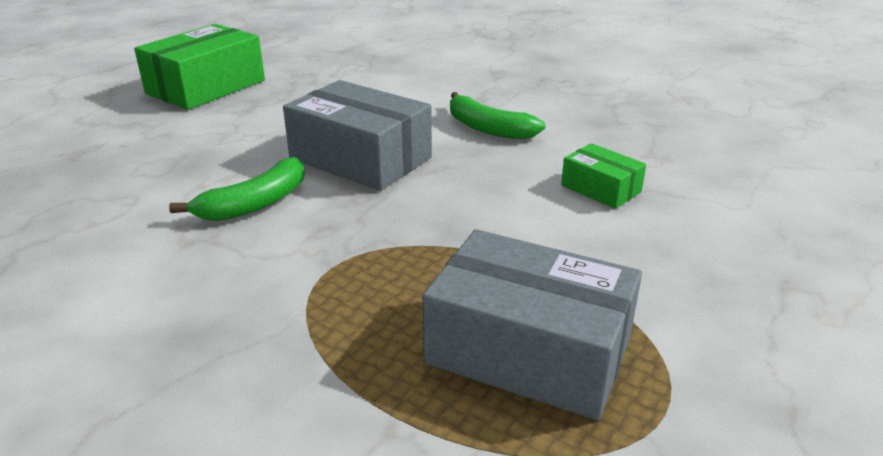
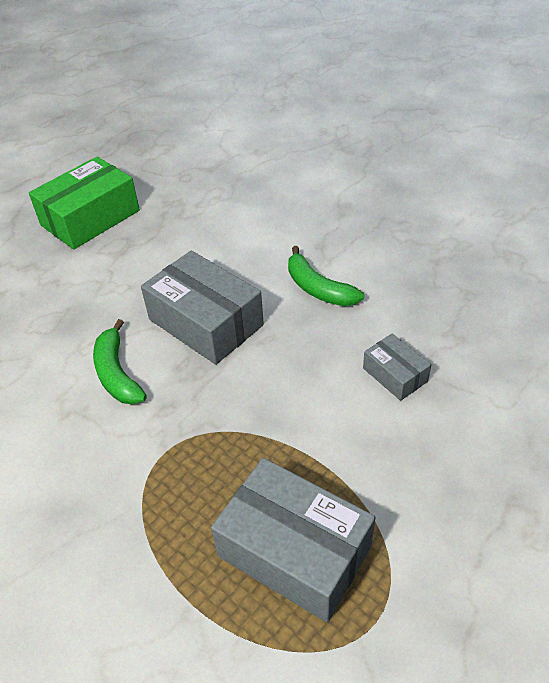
camera: 10 degrees right, 15 degrees up
green banana [169,157,304,221] -> green banana turned 105 degrees clockwise [93,319,147,404]
green box [561,143,646,209] -> grey box [363,334,431,401]

